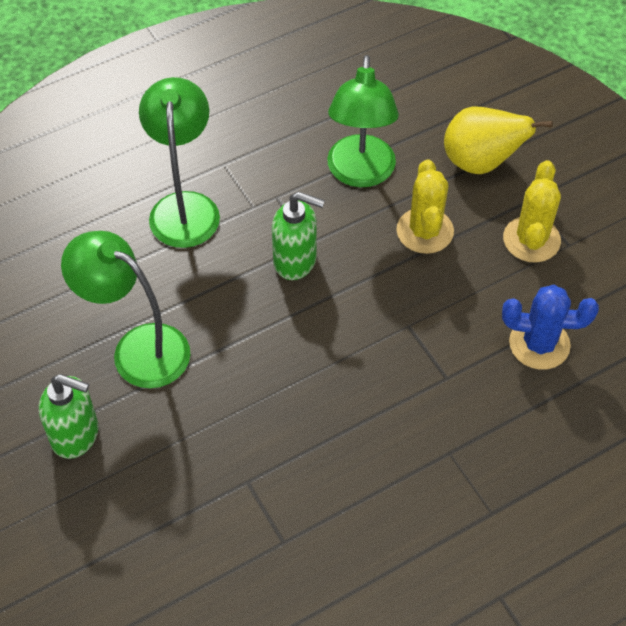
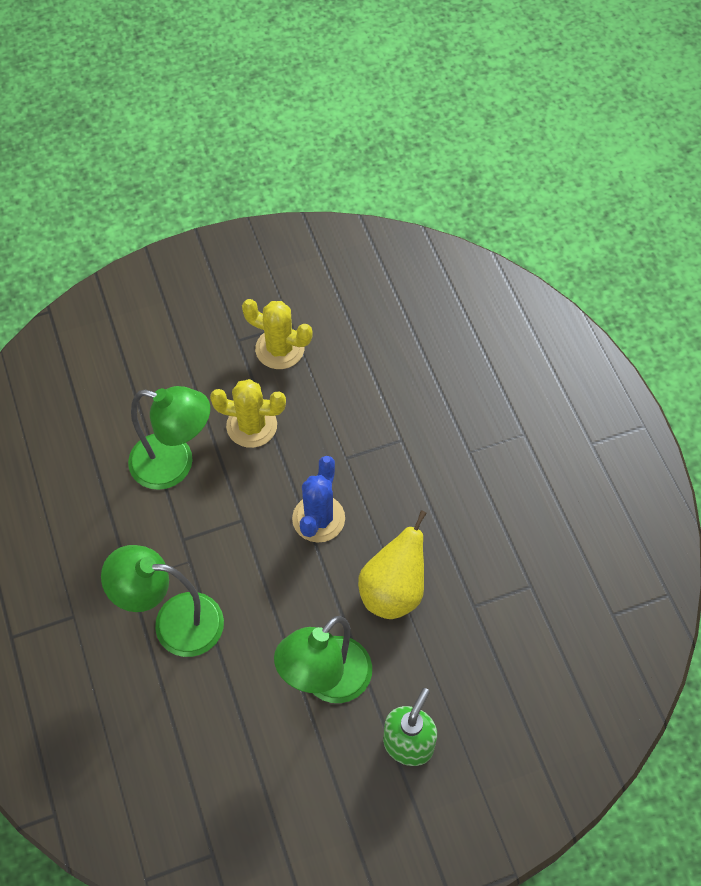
camera: 80 degrees left, 5 degrees up
green soap dispenser [272,192,325,280] -> none
yellow pear [444,106,553,174] -> yellow pear moved to [358,510,427,619]
blue cactus [502,285,599,370] -> blue cactus moved to [292,456,345,543]

